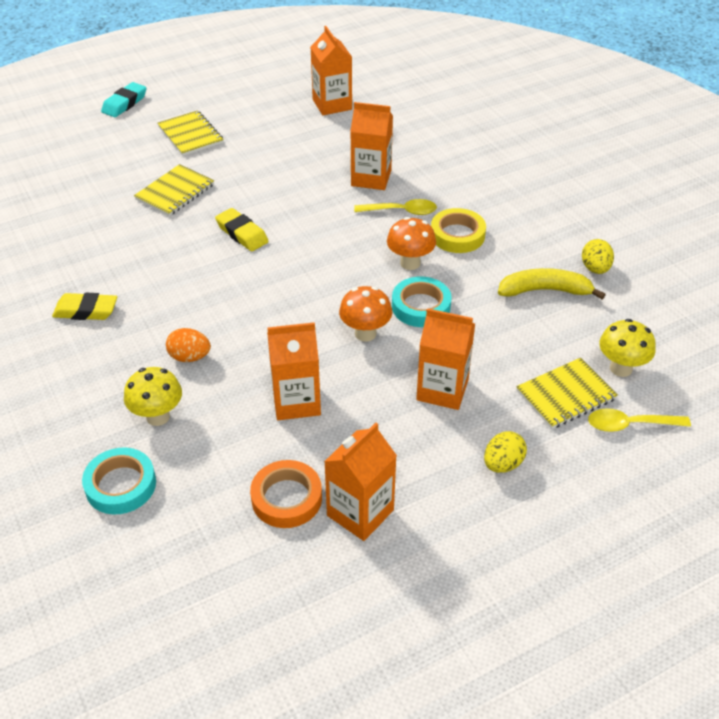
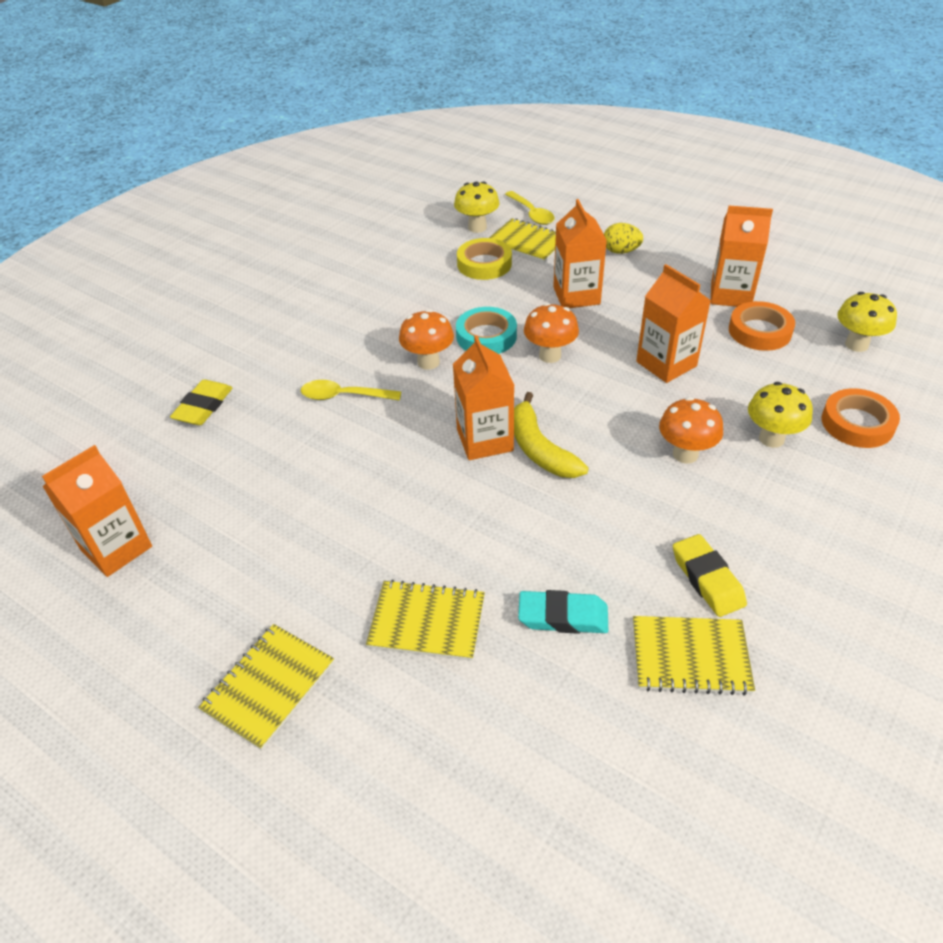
camera: 115 degrees left, 0 degrees up
turquoise tape [82,447,156,514] -> orange tape [822,388,900,448]
turquoise eraser [101,82,146,117] -> turquoise eraser moved to [518,590,608,634]
orange egg [166,328,211,362] -> orange mushroom [659,397,723,464]
yellow eraser [215,208,269,251] -> yellow eraser moved to [170,380,233,425]
orange carton [350,102,393,190] -> orange carton moved to [453,335,515,460]
yellow spoon [354,199,437,215] -> yellow spoon turned 60 degrees counterclockwise [301,380,401,401]
yellow tape [431,208,486,253] -> yellow tape moved to [457,238,512,280]
yellow banana [498,268,606,299] -> yellow banana moved to [514,392,588,478]
yellow egg [582,239,614,274] -> none
none -> yellow notebook [633,616,755,695]
none -> yellow mushroom [837,292,897,352]

